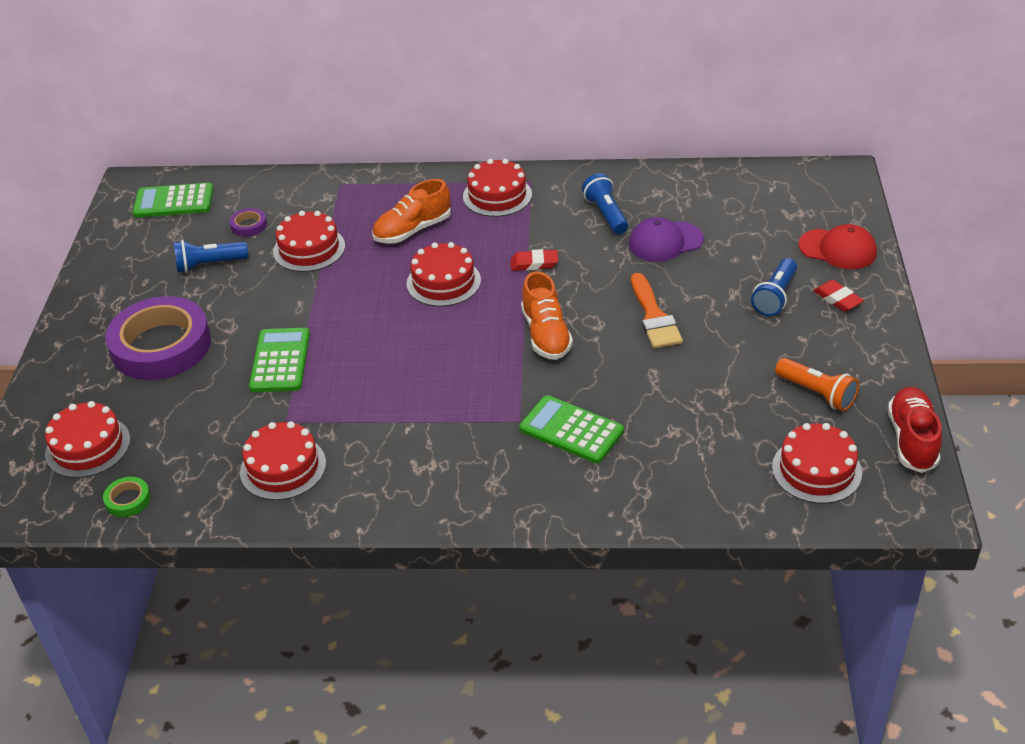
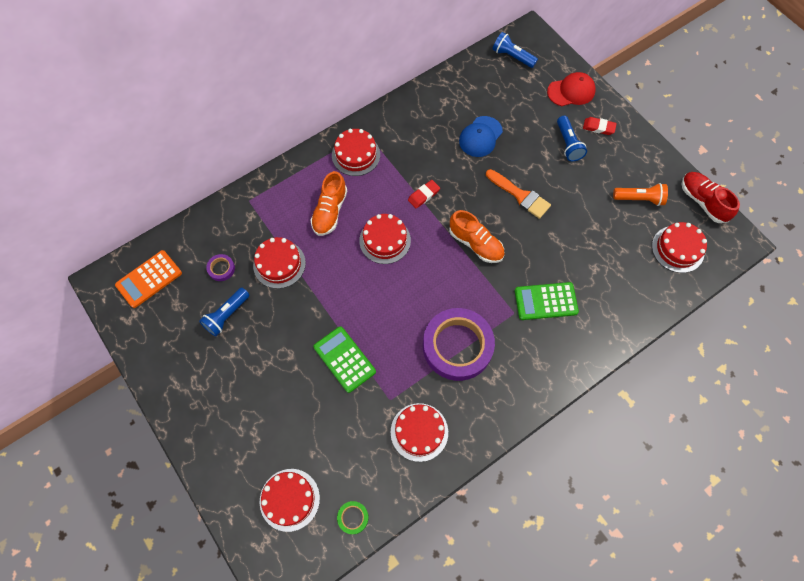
camera: 40 degrees left, 25 degrees up
purple tape [105,296,211,380] -> purple tape moved to [423,308,495,381]
green calculator [133,183,214,218] -> orange calculator [115,250,182,308]
blue flashlight [582,173,628,234] -> blue flashlight moved to [493,32,538,68]
purple cap [629,217,704,262] -> blue cap [459,116,503,157]

